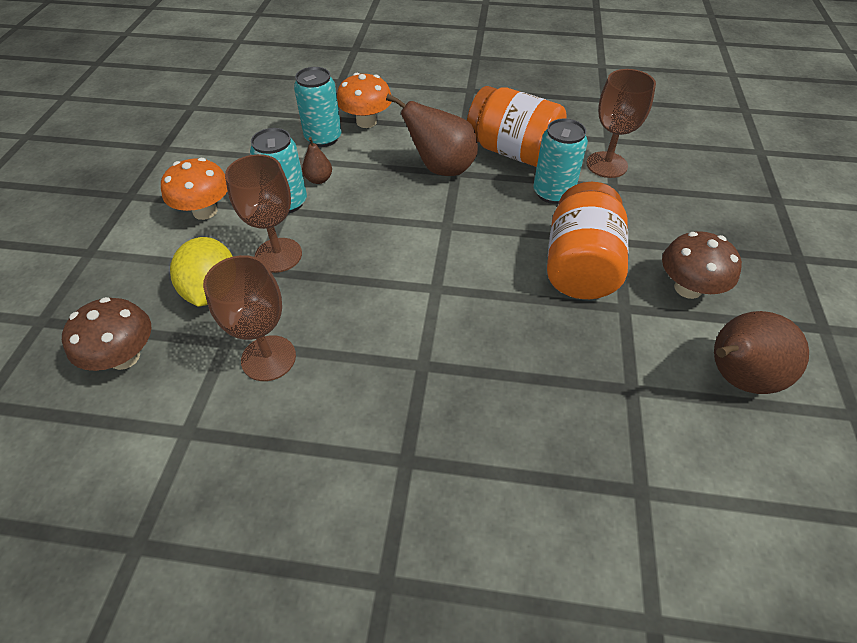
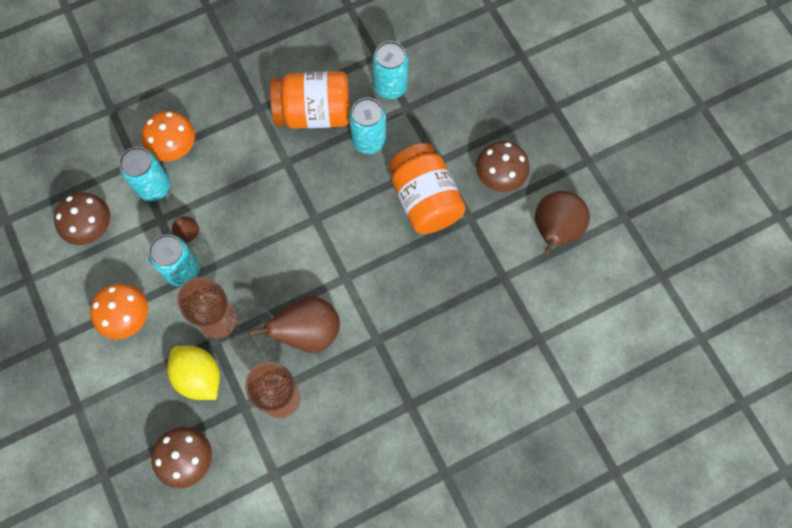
camera: 35 degrees left, 20 degrees up
brown pear [386,94,478,176] -> brown pear moved to [248,296,340,353]
brown goblet [586,69,656,178] -> turquoise can [372,41,408,99]
none -> brown mushroom [54,192,110,245]

